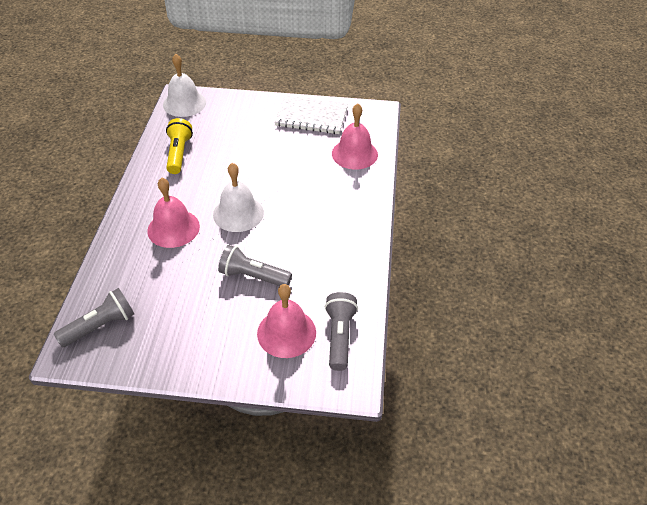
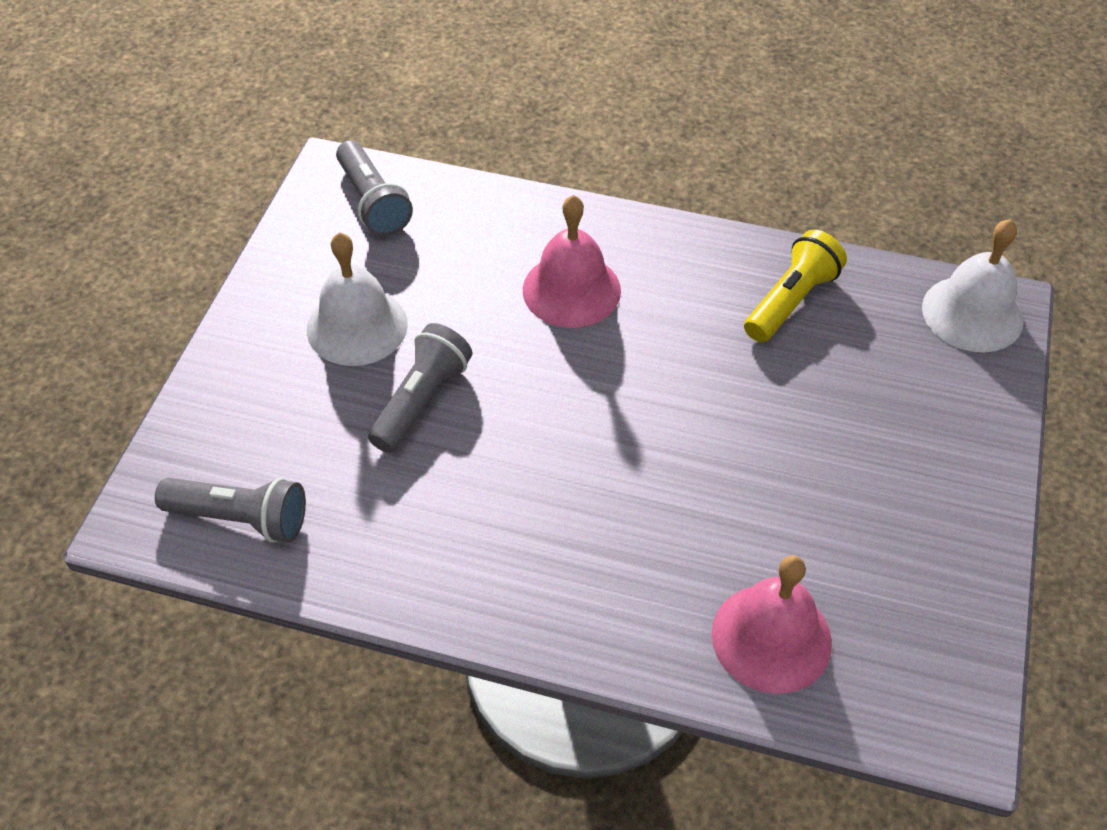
camera: 100 degrees right, 5 degrees up
yellow flashlight [166,118,193,174] -> yellow flashlight turned 60 degrees counterclockwise [744,230,847,342]
white bell [213,163,264,232] -> white bell moved to [307,232,408,366]
pink bell [257,284,316,358] -> none
white notebook [274,95,348,134] -> none

